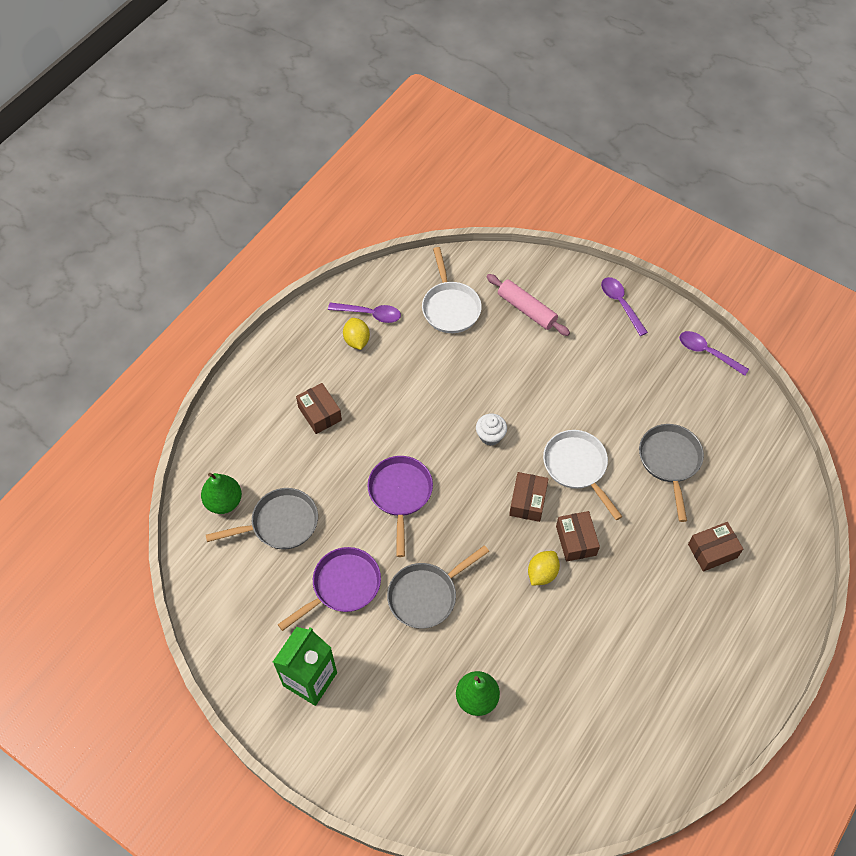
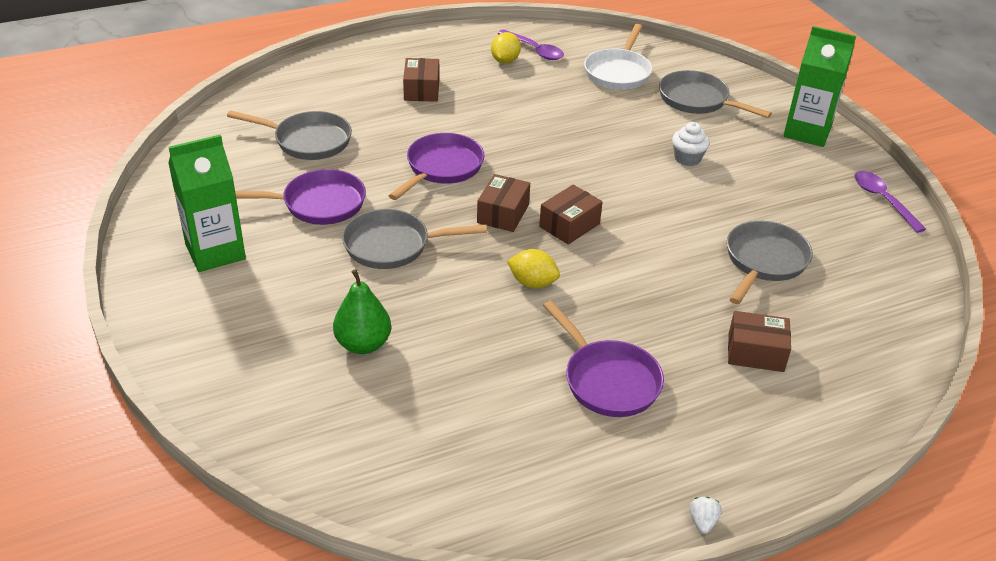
camera: 30 degrees right, 20 degrees down
green pear [201,473,242,514] -> none
white cupcake [476,414,507,446] -> white cupcake moved to [672,122,710,166]
pink rolling pin [486,274,570,336] -> grey pan [659,70,772,118]
yellow lemon [528,551,560,586] -> yellow lemon turned 45 degrees clockwise [507,249,560,288]
white pan [543,430,623,520] -> none
brown box [556,511,600,562] -> brown box moved to [477,174,530,232]
purple spoon [601,277,648,336] -> green carton [783,26,856,147]
none -> purple pan [543,300,664,417]
none -> white strawberry [690,497,722,534]

